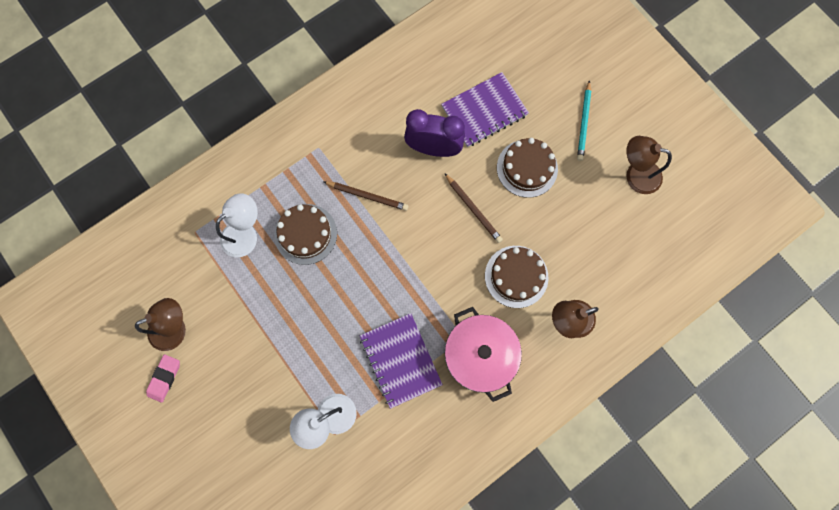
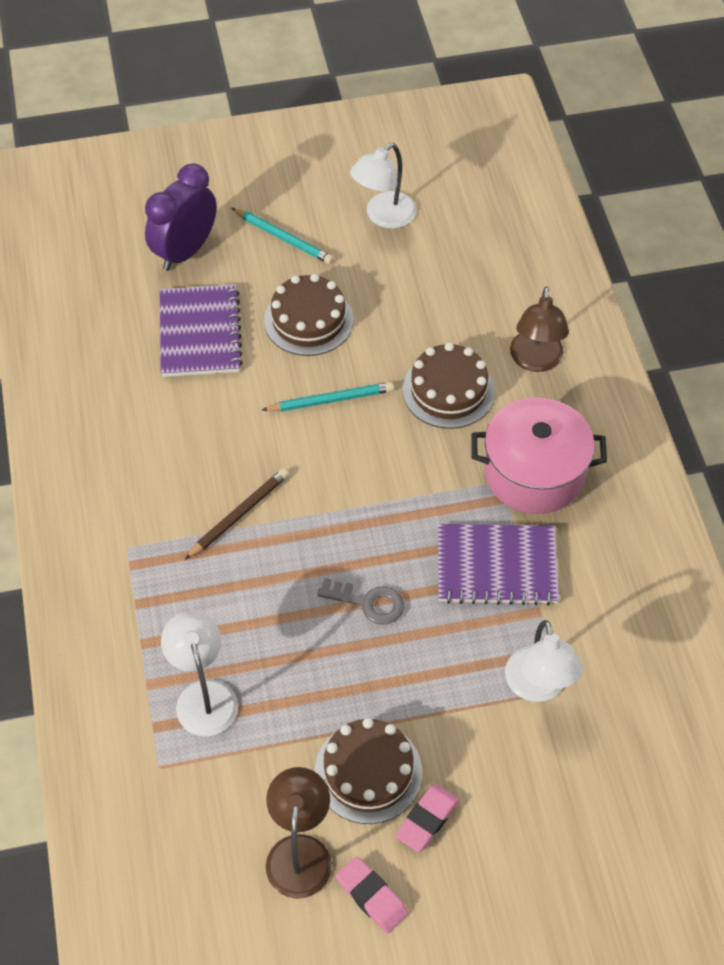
camera: 65 degrees left, 20 degrees down
brown cake [274,204,337,265] -> brown cake moved to [315,718,422,824]
purple clock [404,109,465,157] -> purple clock moved to [145,163,217,271]
brown pencil [444,173,503,243] -> turquoise pencil [262,382,394,412]
brown lamp [626,136,672,194] -> white lamp [350,143,417,229]
none -> grey key [317,578,404,625]
none -> pink eraser [395,784,459,852]

